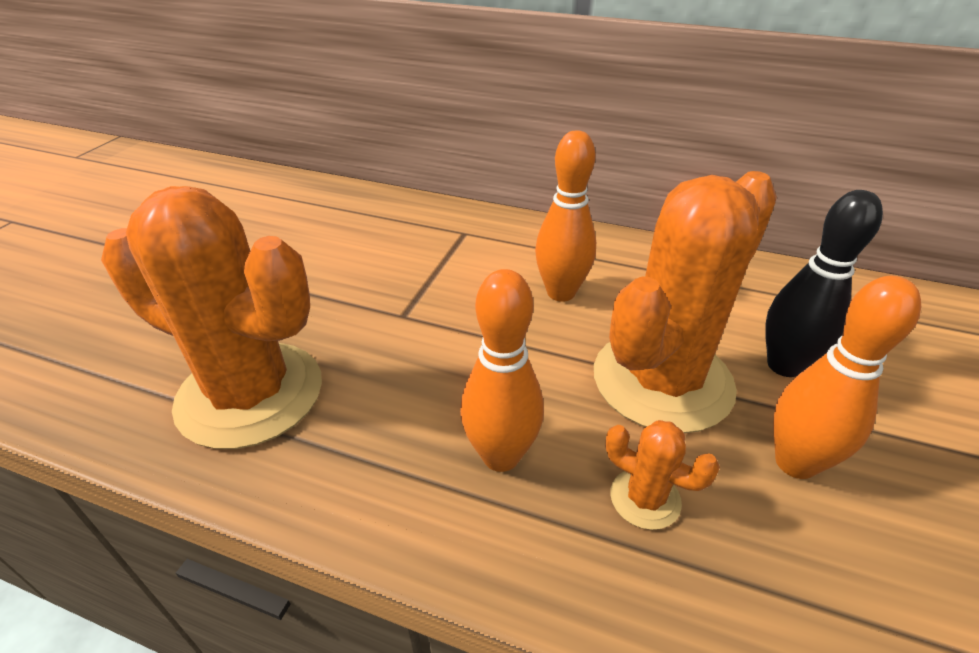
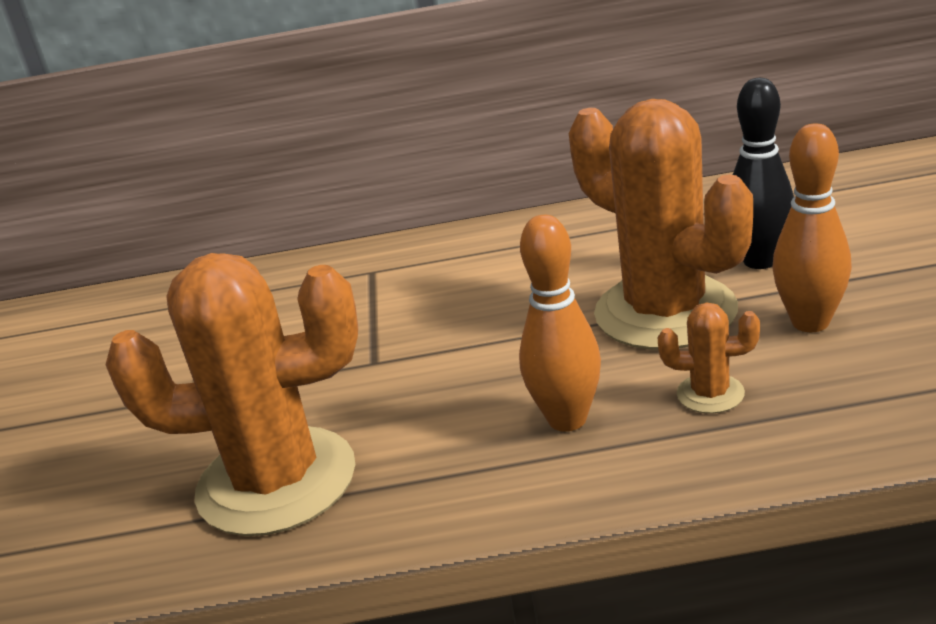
camera: 20 degrees left, 10 degrees down
orange bowling pin [535,130,596,302] -> none
orange cactus [594,171,777,433] -> orange cactus turned 60 degrees counterclockwise [569,99,753,350]

